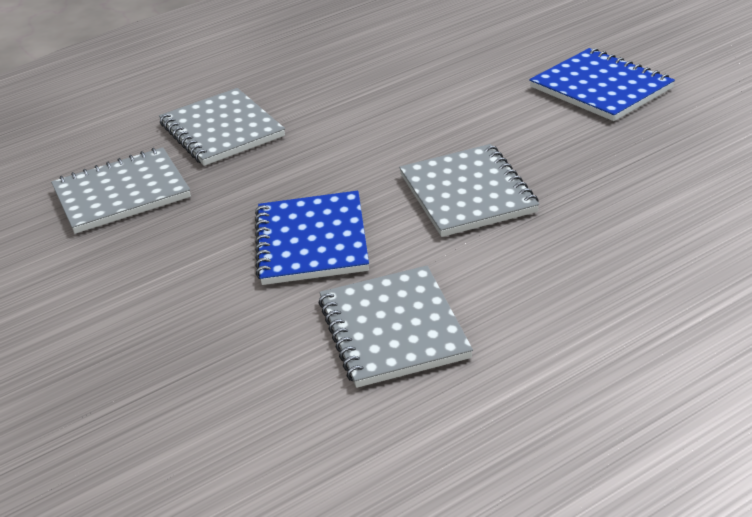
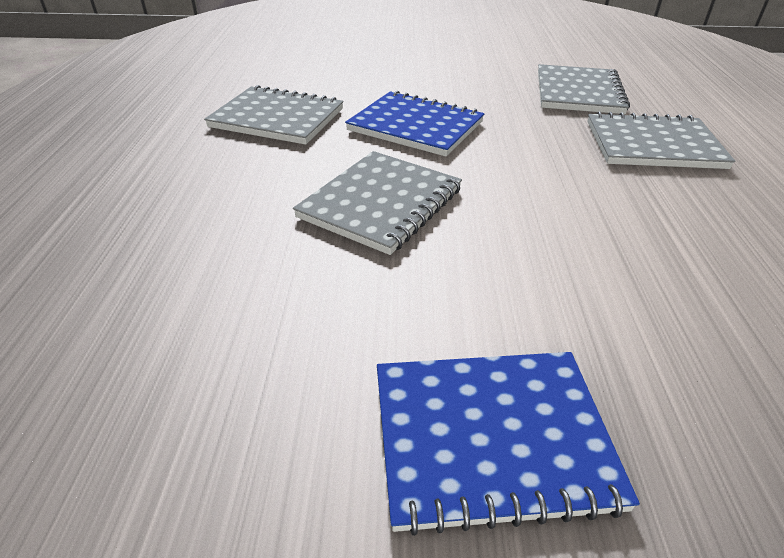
camera: 120 degrees right, 5 degrees up
grey notebook [399,144,539,237] -> grey notebook turned 75 degrees counterclockwise [293,151,462,255]

